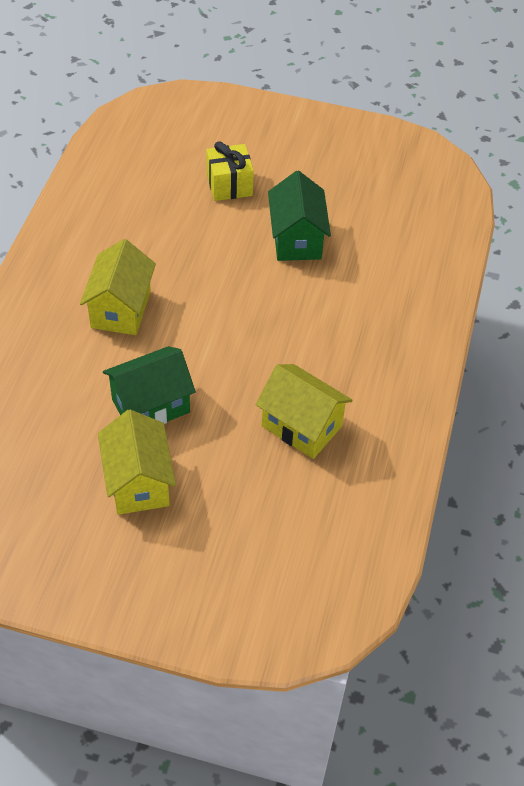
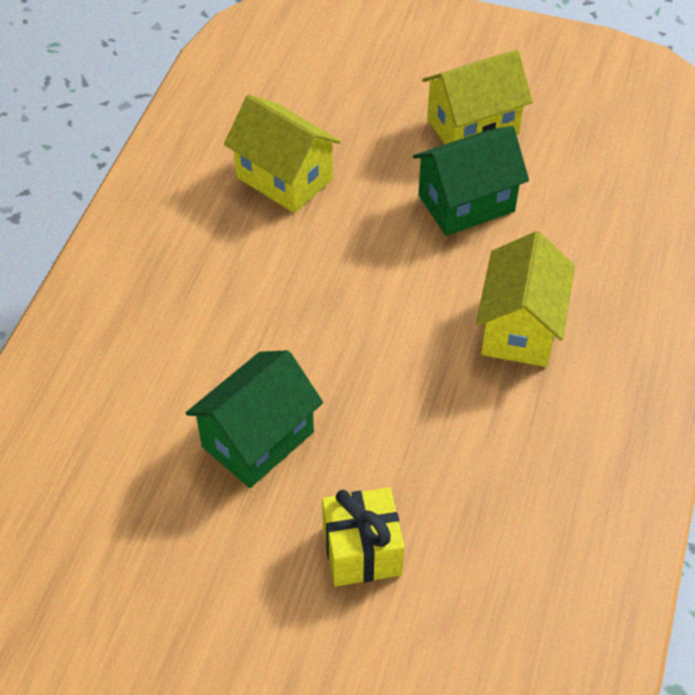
camera: 175 degrees left, 0 degrees up
yellow house [98,409,176,515] -> yellow house turned 75 degrees clockwise [422,50,533,144]
green house [268,171,331,261] -> green house turned 45 degrees clockwise [186,350,323,488]

